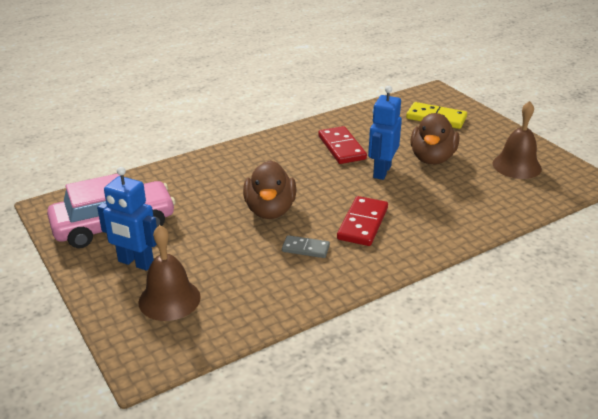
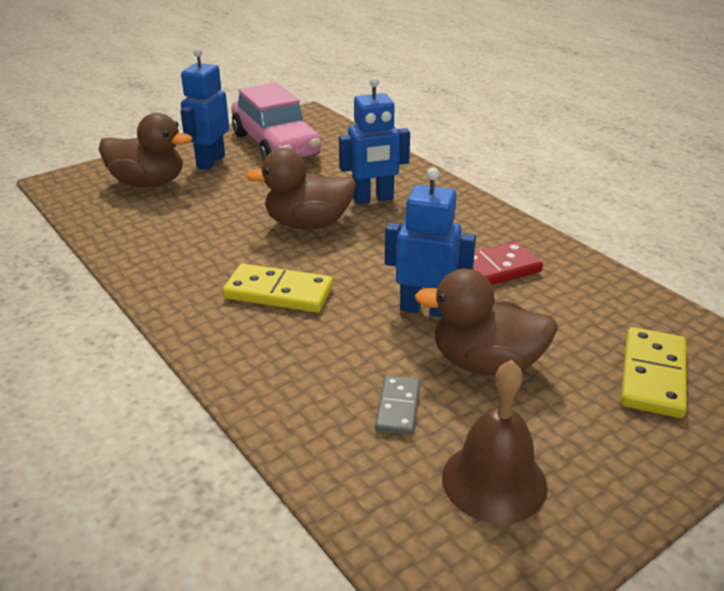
camera: 85 degrees right, 0 degrees up
brown bell [138,225,201,321] -> brown duck [99,113,192,187]
grey domino [282,235,330,258] -> grey domino moved to [375,376,420,435]
red domino [337,196,388,246] -> yellow domino [223,264,333,313]
none -> blue robot [339,77,410,204]

